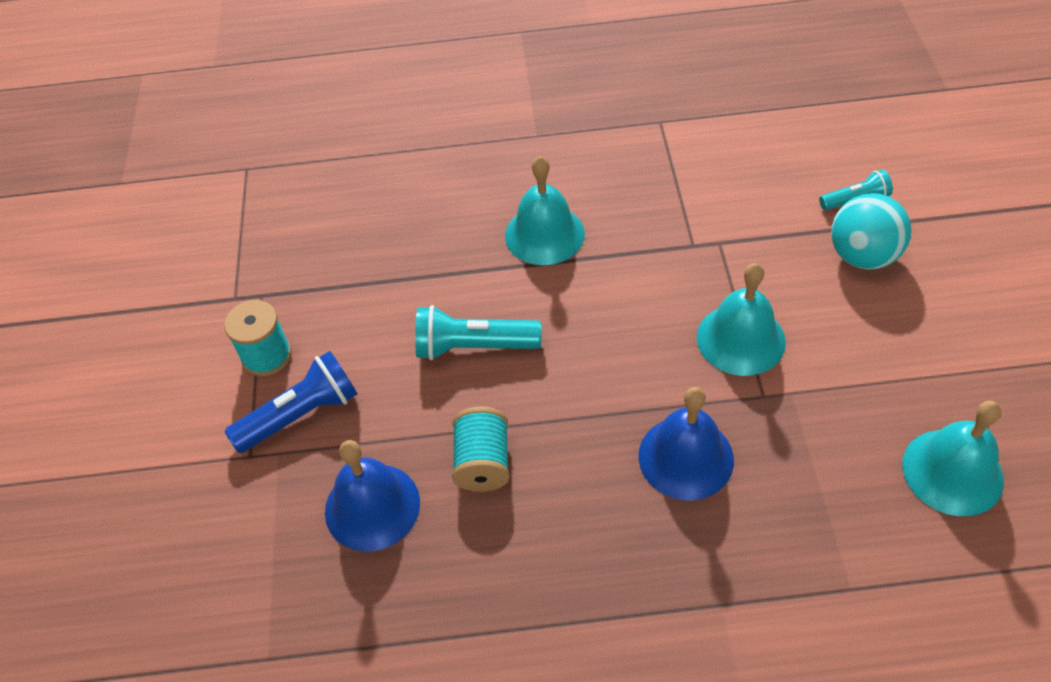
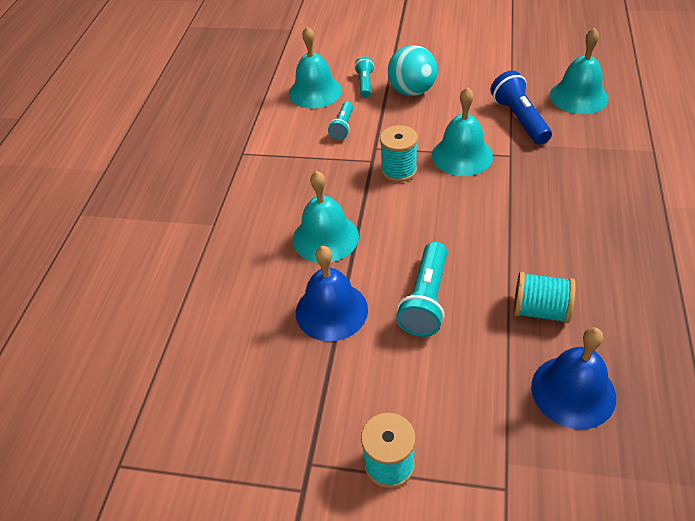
camera: 75 degrees left, 5 degrees down
blue flashlight [225,351,358,453] -> blue flashlight moved to [490,71,552,145]
blue bell [638,387,734,501] -> blue bell moved to [296,246,368,341]
none -> turquoise bell [289,26,342,109]
none -> turquoise flashlight [328,102,353,140]
none -> turquoise spool [380,125,418,182]

